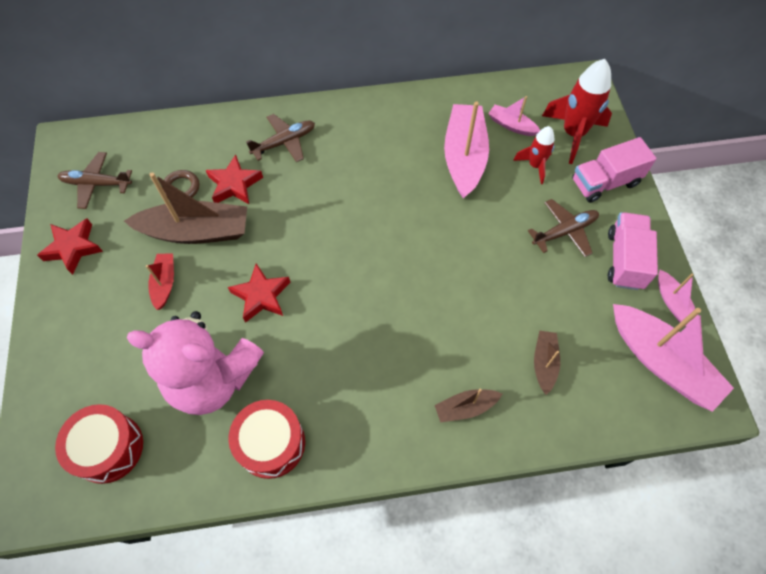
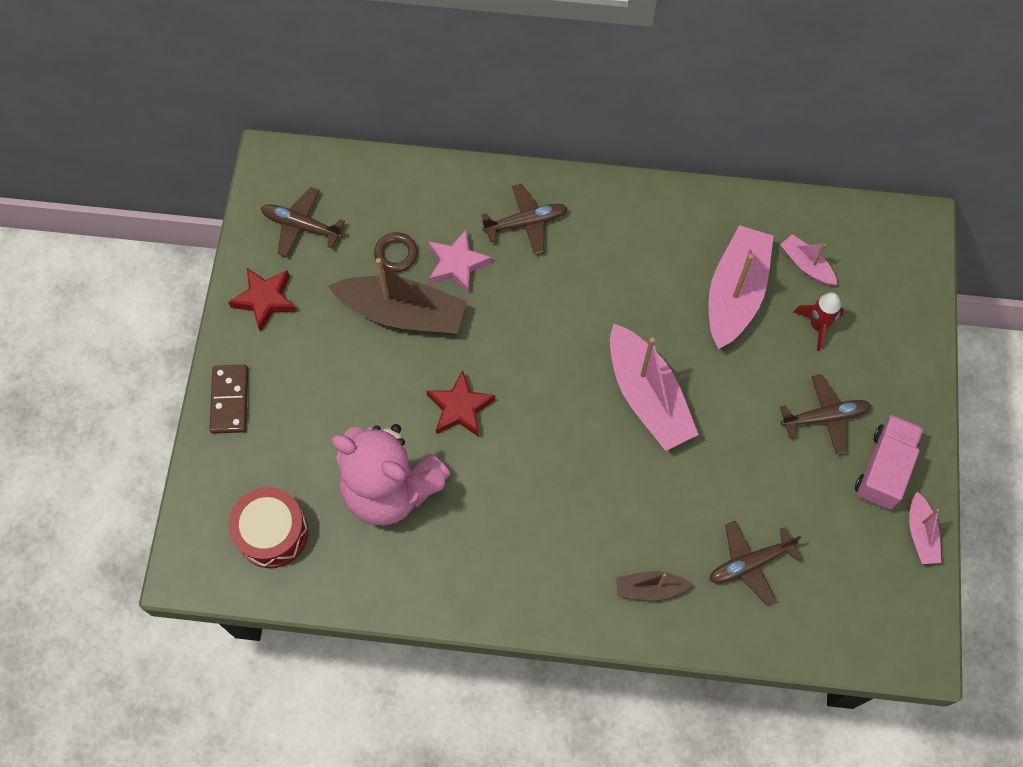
camera: 15 degrees right, 5 degrees up
red boat [146,253,174,310] -> none
red star [206,155,263,204] -> pink star [428,229,492,294]
red drum [228,400,305,479] -> none
brown boat [534,331,560,395] -> brown plane [709,521,802,605]
red rocket [542,59,612,164] -> none
pink truck [572,137,656,203] -> none
pink boat [613,304,734,412] -> pink boat moved to [610,323,699,451]
none -> brown domino [209,365,248,434]

